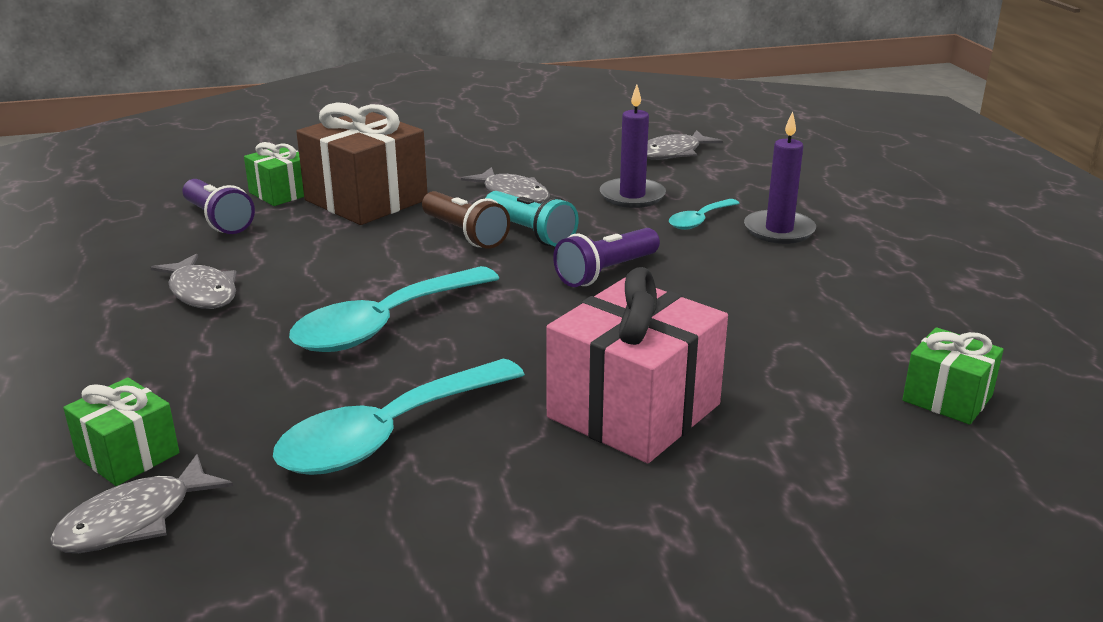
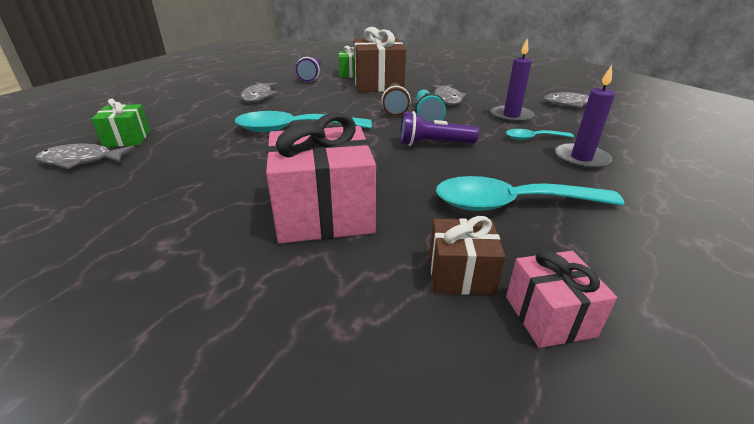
camera: 40 degrees right, 5 degrees up
turquoise spoon [273,358,525,475] -> turquoise spoon moved to [436,176,624,211]
green gift [902,327,1004,425] -> pink gift [506,250,617,348]
none -> brown gift [429,216,506,295]

